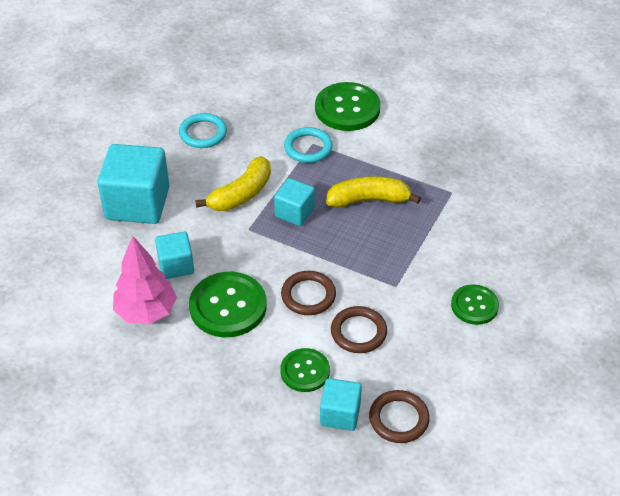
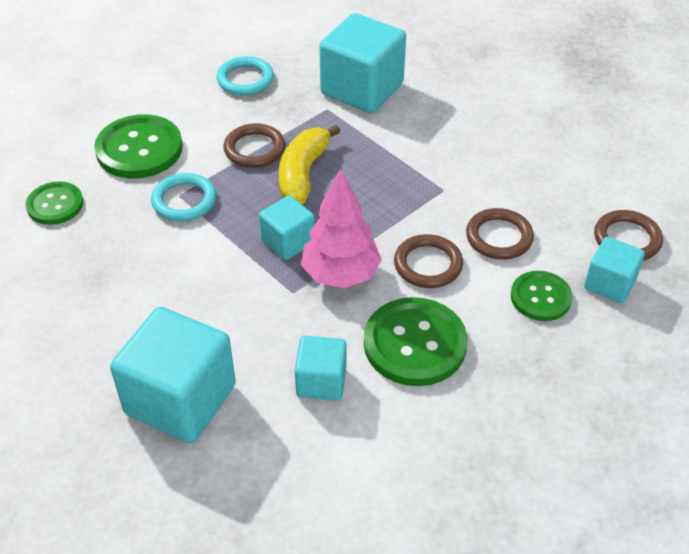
camera: 70 degrees left, 0 degrees up
pink tree [113,236,177,324] -> pink tree moved to [301,168,382,288]
turquoise ring [179,113,227,148] -> turquoise ring moved to [216,56,274,96]
yellow banana [195,156,271,211] -> none
green button [451,284,499,325] -> green button moved to [26,182,83,225]
none -> brown ring [223,123,285,168]
none -> turquoise cube [319,13,406,113]

